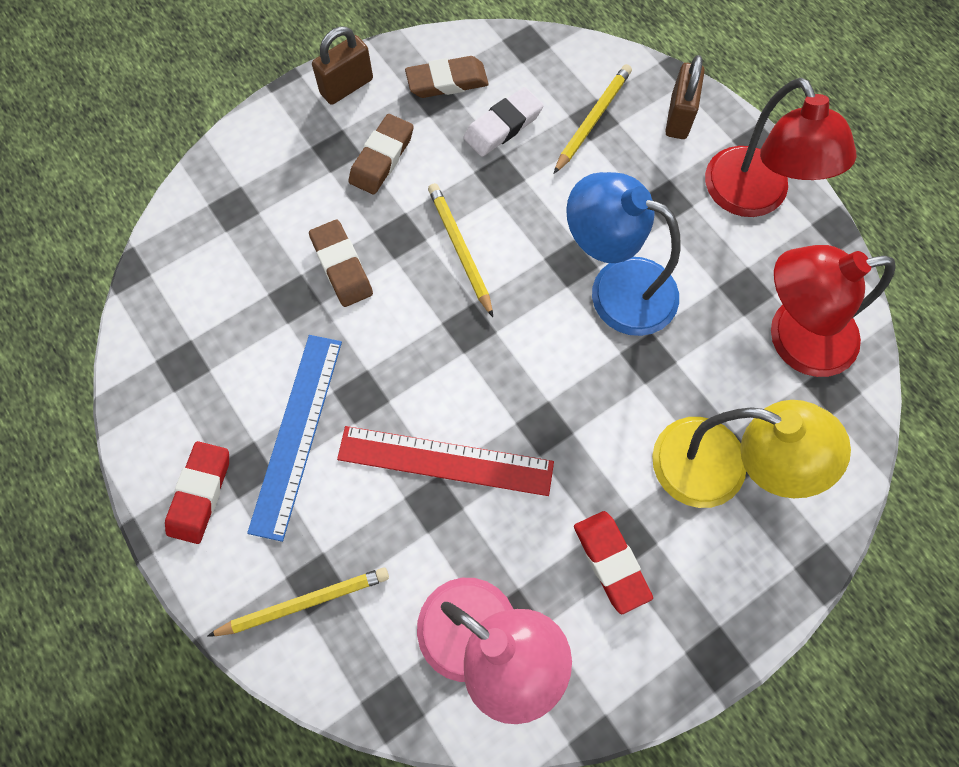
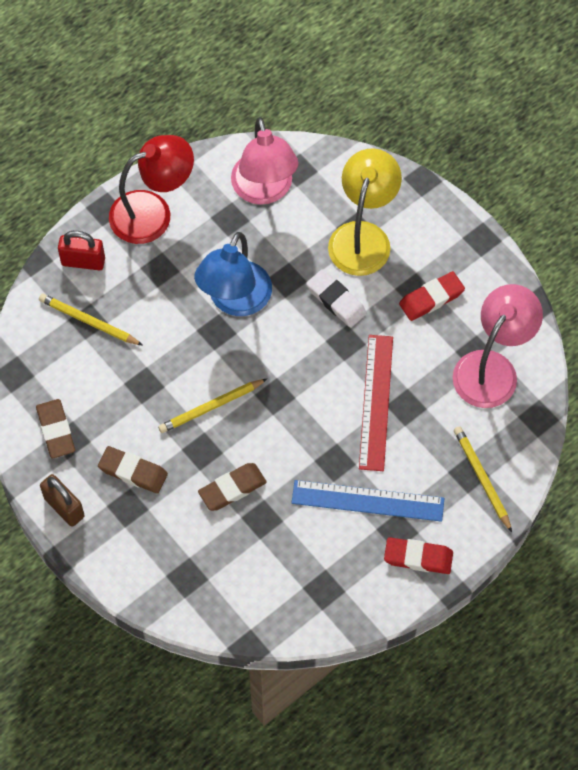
camera: 95 degrees left, 5 degrees down
white eraser [463,87,544,157] -> white eraser moved to [306,269,367,327]
brown padlock [665,55,705,139] -> red padlock [58,231,105,270]
red lamp [771,245,896,377] -> pink lamp [231,117,299,205]

